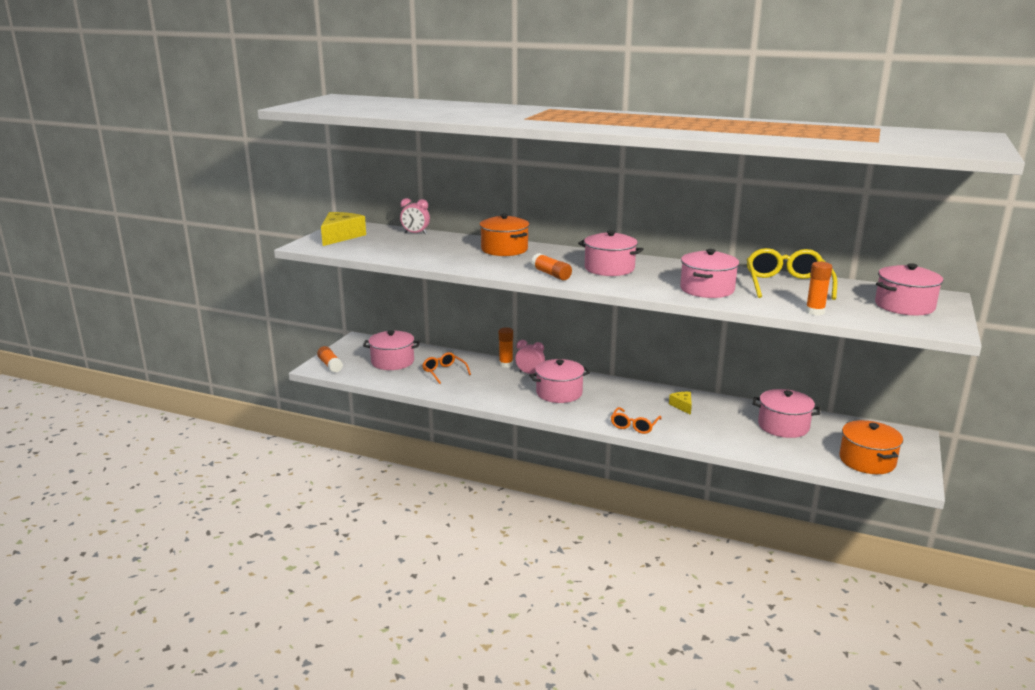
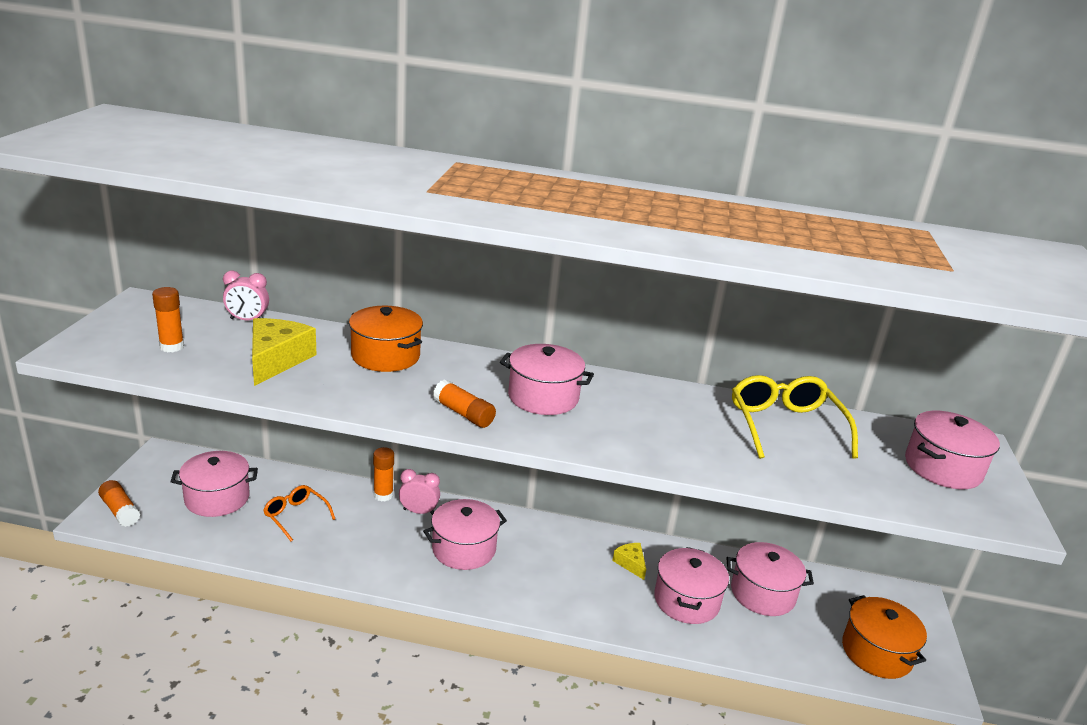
camera: 15 degrees left, 5 degrees up
yellow cheese [321,212,366,246] -> yellow cheese moved to [252,318,317,386]
orange glasses [611,407,662,434] -> none
pink pot [680,249,739,298] -> pink pot moved to [654,547,729,624]
orange glue stick [805,262,832,316] -> orange glue stick moved to [152,287,184,352]

